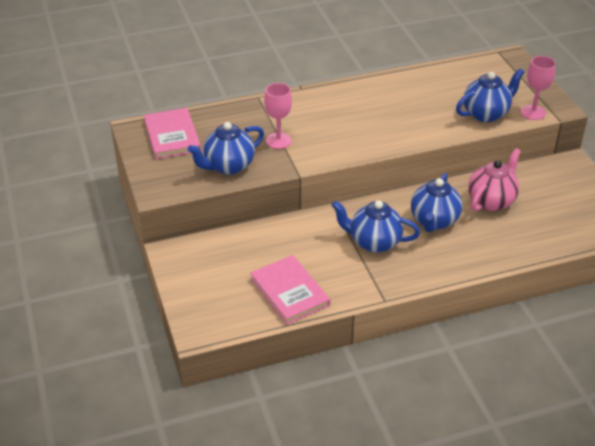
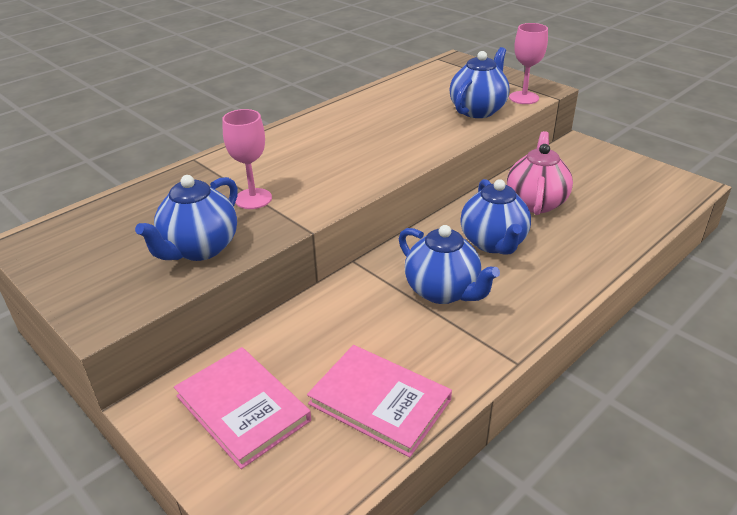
camera: 25 degrees left, 5 degrees down
pink book [144,108,201,159] -> pink book moved to [174,347,311,469]
blue teapot [332,200,420,253] -> blue teapot turned 120 degrees counterclockwise [399,225,500,304]

